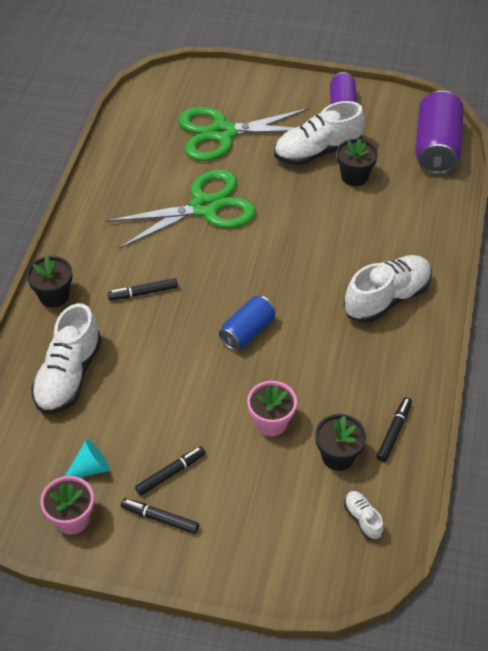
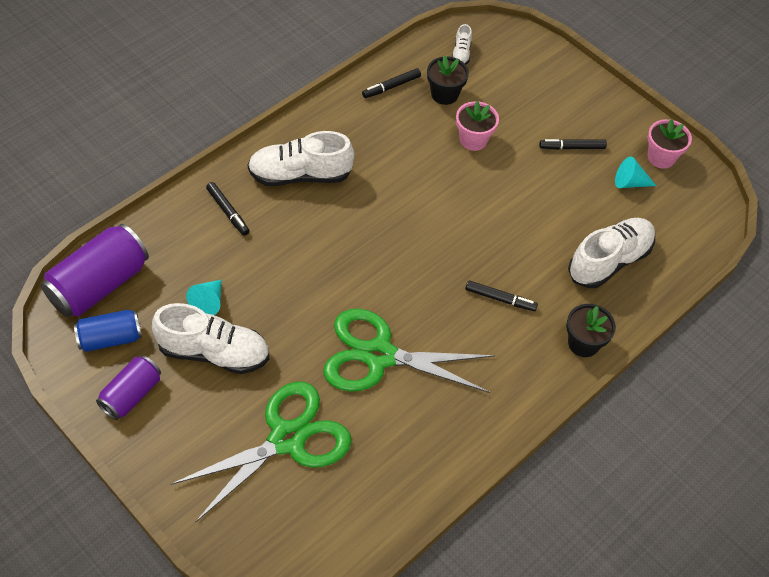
camera: 150 degrees left, 5 degrees up
black marker [121,498,199,534] -> black marker moved to [206,182,249,236]
green scissors [178,107,309,161] -> green scissors turned 60 degrees counterclockwise [171,382,352,522]
blue can [219,296,275,351] -> blue can moved to [74,310,142,352]
black flower pot [337,139,378,186] -> turquoise cone [186,280,221,315]

